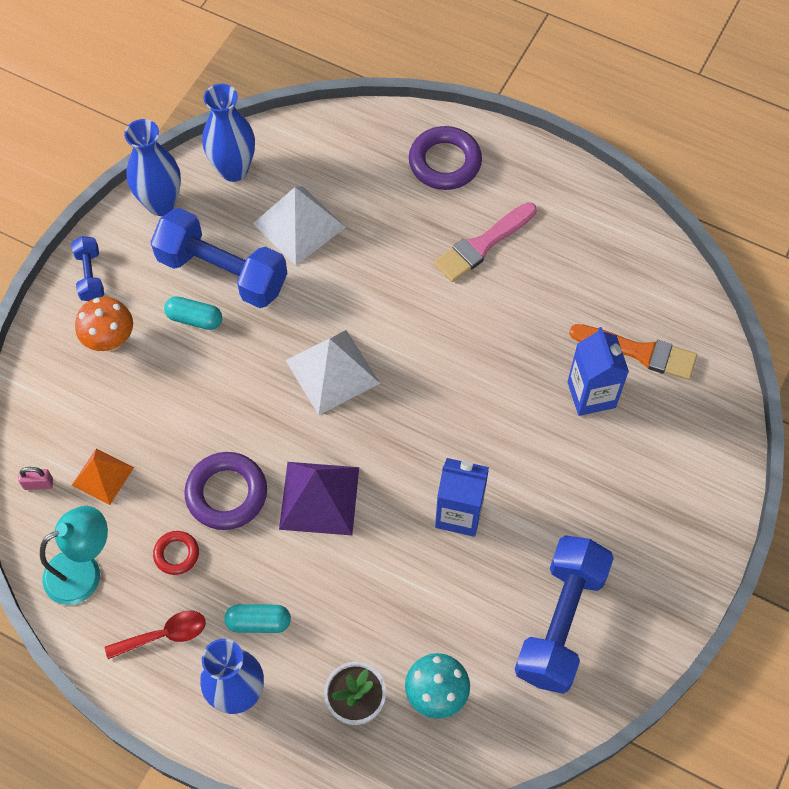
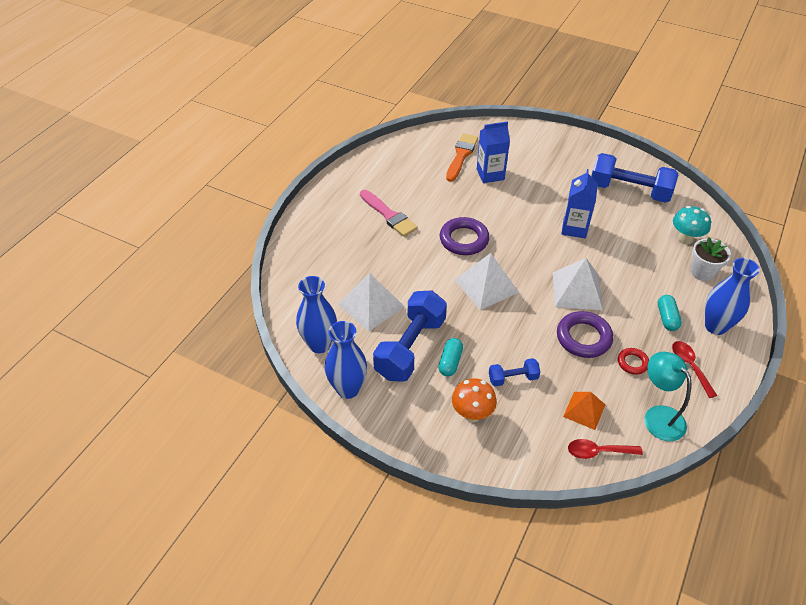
camera: 90 degrees left, 15 degrees down
pink padlock [18,467,53,490] -> red spoon [568,439,643,459]
blue dumbbell [71,236,104,301] -> blue dumbbell moved to [489,358,540,387]
purple pyramid [279,462,359,535] -> white pyramid [553,258,603,310]
purple ring [409,126,482,190] -> purple ring moved to [440,217,489,255]

